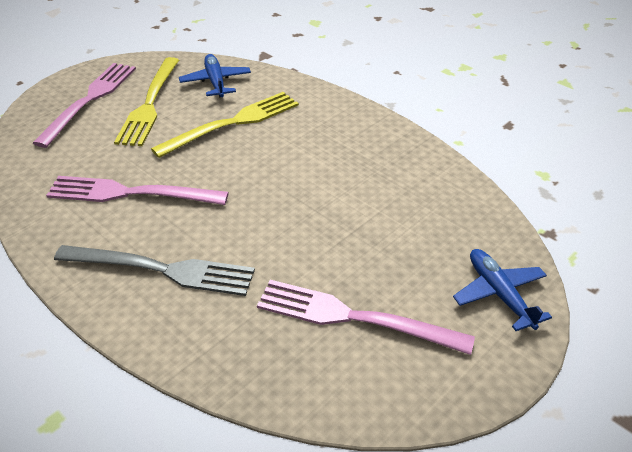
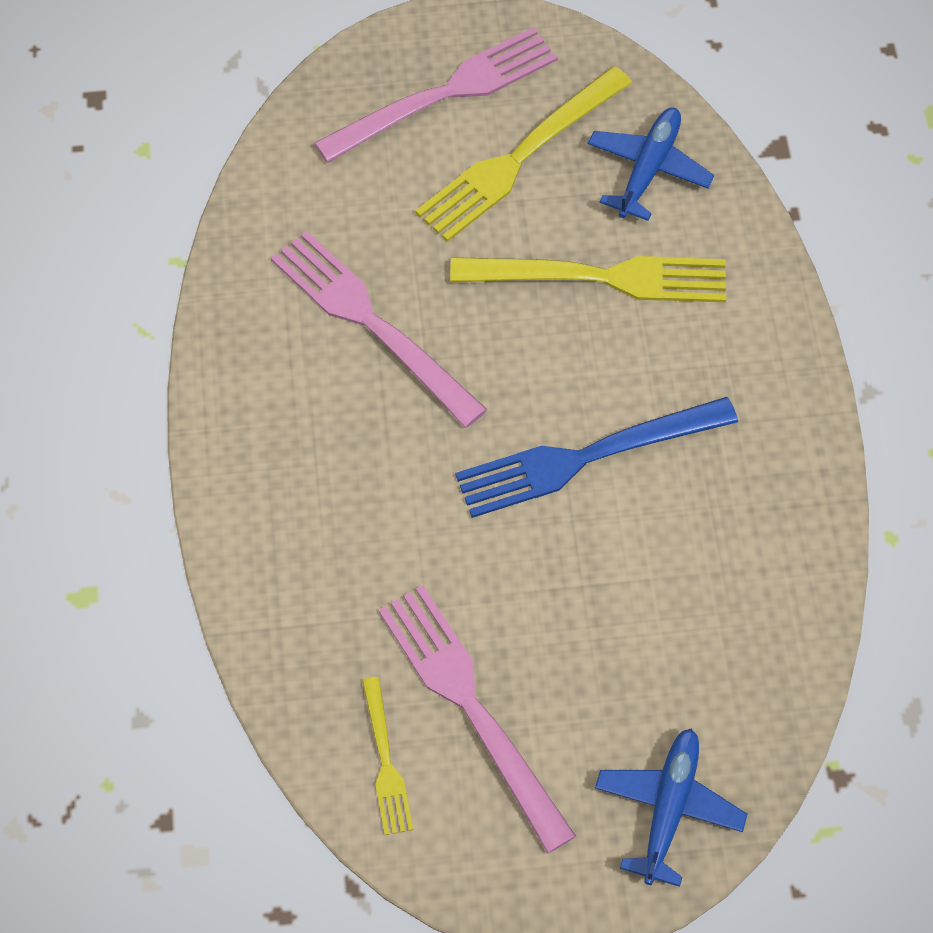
camera: 40 degrees right, 20 degrees up
grey fork [54,245,255,296] -> none
none -> yellow fork [362,677,413,835]
none -> blue fork [455,397,738,518]

